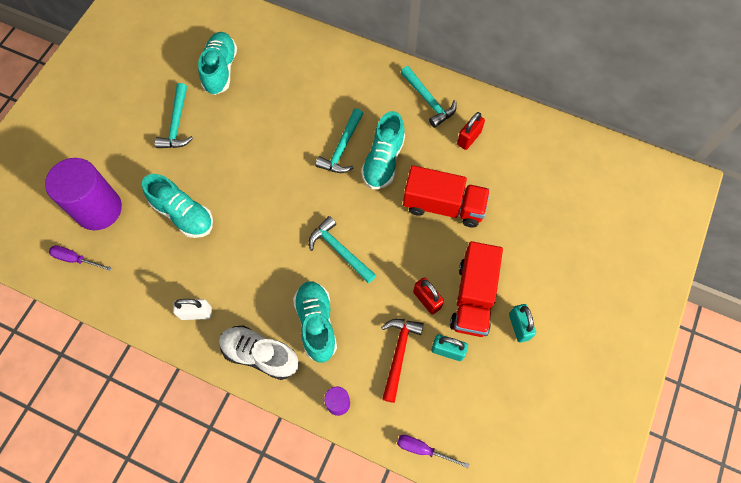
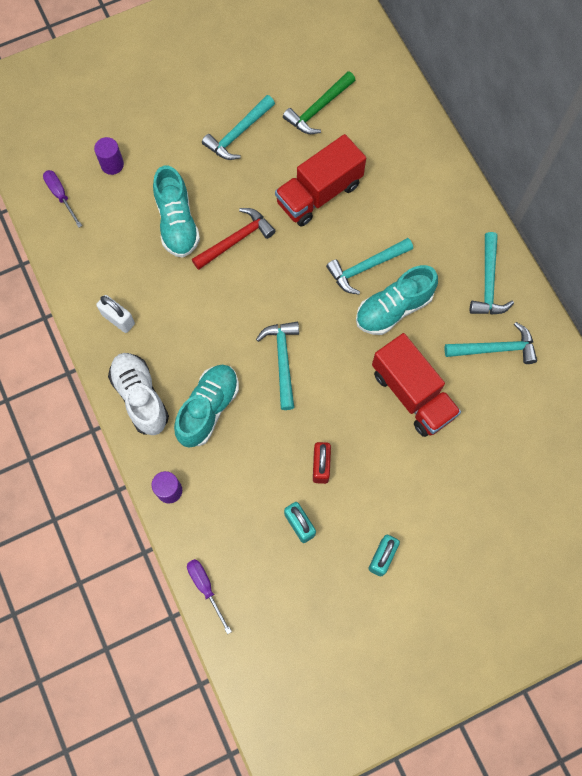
camera: 40 degrees right, 5 degrees up
purple cylinder [45,158,122,230] -> purple cylinder [94,137,124,175], size x0.45
turquoise shoe [198,32,237,95] -> green hammer [283,71,355,134]
red hammer [381,319,424,403] -> red hammer moved to [192,208,276,270]
red truck [450,241,503,337] -> red truck moved to [275,134,366,227]
red padlock [457,112,485,150] -> turquoise hammer [445,322,537,364]

